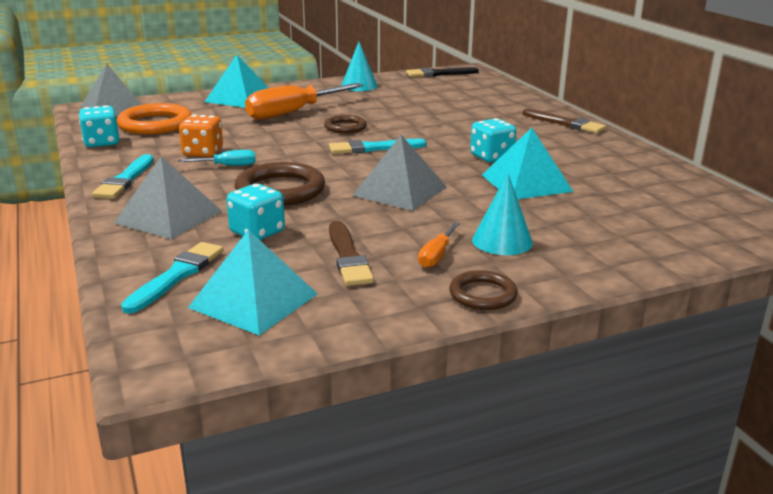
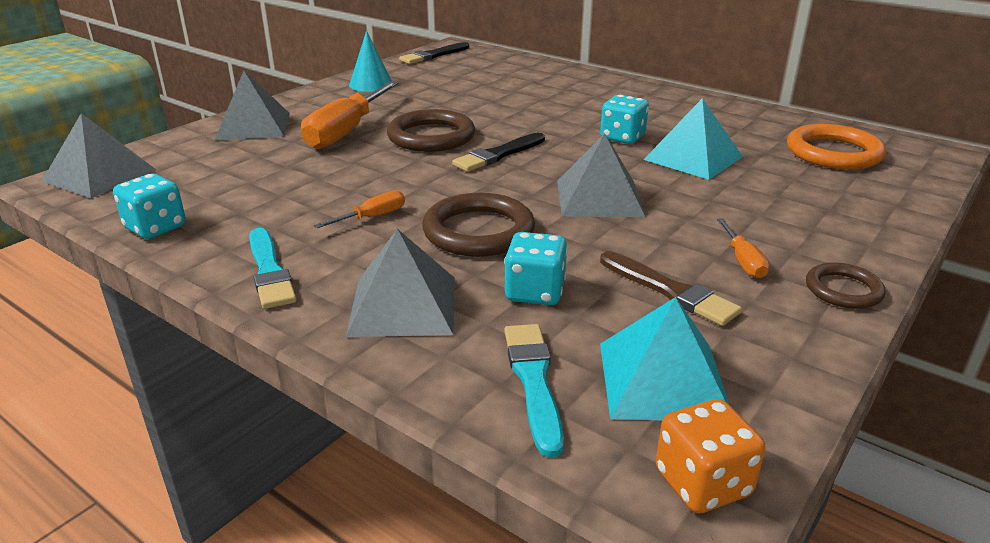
camera: 30 degrees left, 5 degrees up
orange ring [117,103,192,134] -> orange ring moved to [787,124,886,170]
turquoise screwdriver [178,150,256,166] -> orange screwdriver [314,190,405,228]
orange dice [179,115,223,157] -> orange dice moved to [656,399,766,514]
turquoise pyramid [205,55,268,108] -> grey pyramid [215,71,290,140]
brown ring [324,115,367,133] -> brown ring [387,109,475,152], size x1.72
turquoise brush [329,139,426,154] -> black brush [452,133,545,172]
turquoise cone [472,173,533,255] -> none
brown brush [523,109,606,133] -> none

